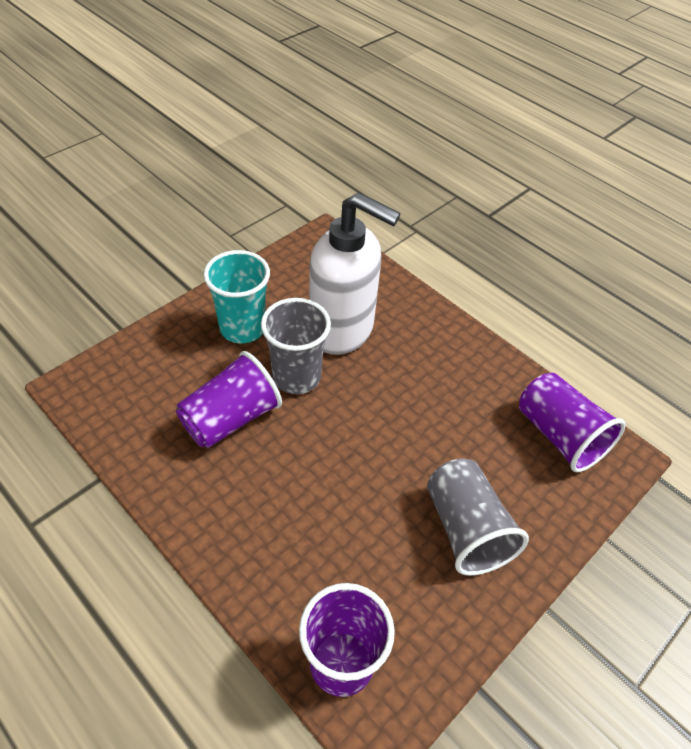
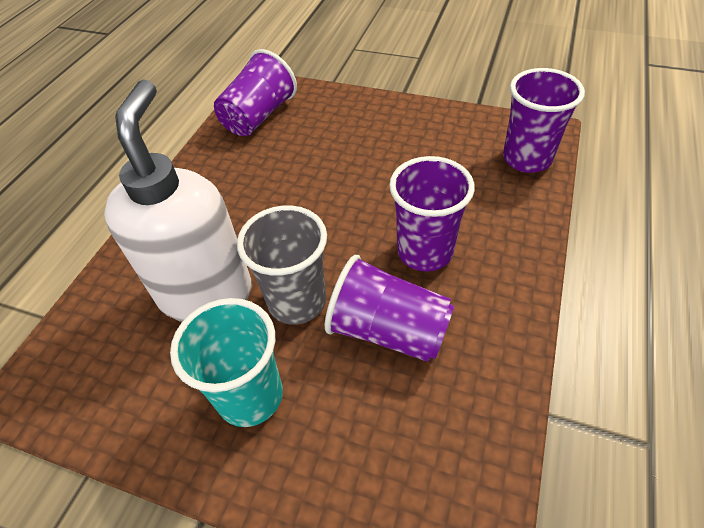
camera: 110 degrees left, 0 degrees up
grey cup [427,459,529,576] -> none
none -> purple cup [389,156,475,271]

